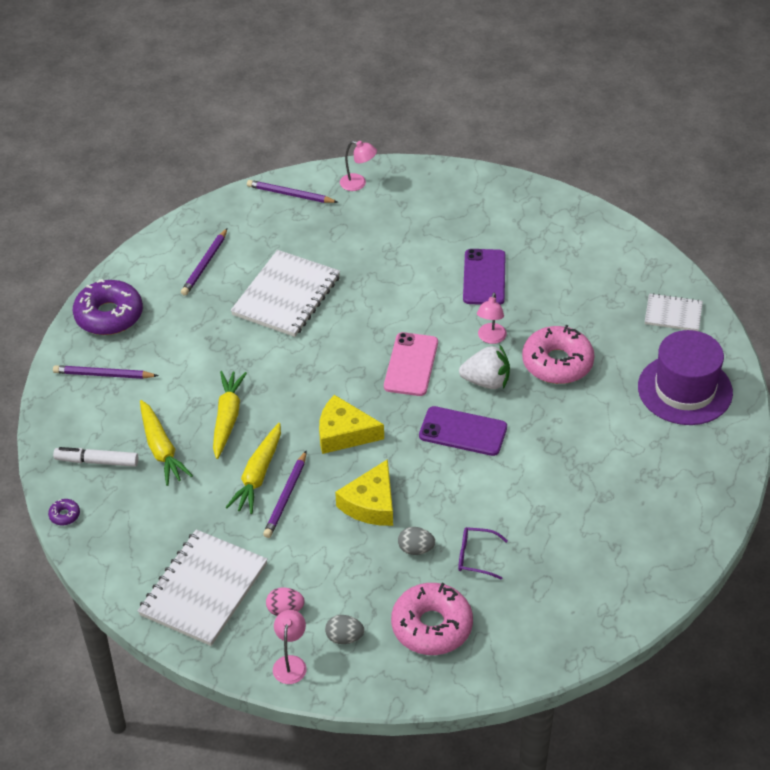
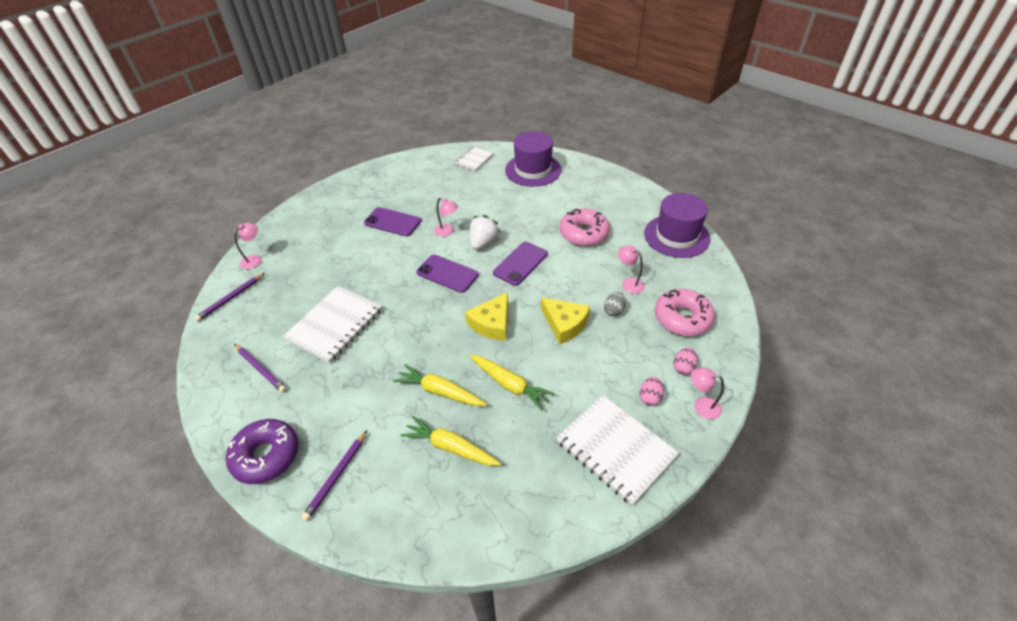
camera: 70 degrees left, 0 degrees up
purple donut [48,499,80,525] -> none
white marker [53,447,138,467] -> none
yellow carrot [140,400,193,486] -> yellow carrot turned 150 degrees counterclockwise [400,416,501,466]
white notebook [231,250,340,337] -> white notebook turned 75 degrees clockwise [283,286,382,363]
purple pencil [263,451,306,538] -> none
grey egg [325,615,364,644] -> pink egg [673,348,698,375]
pink phone [384,332,438,396] -> purple phone [416,255,479,293]
purple glasses [458,527,508,580] -> pink lamp [618,245,645,294]
pink donut [522,325,595,384] -> pink donut moved to [560,208,610,246]
none -> purple hat [644,193,711,258]

